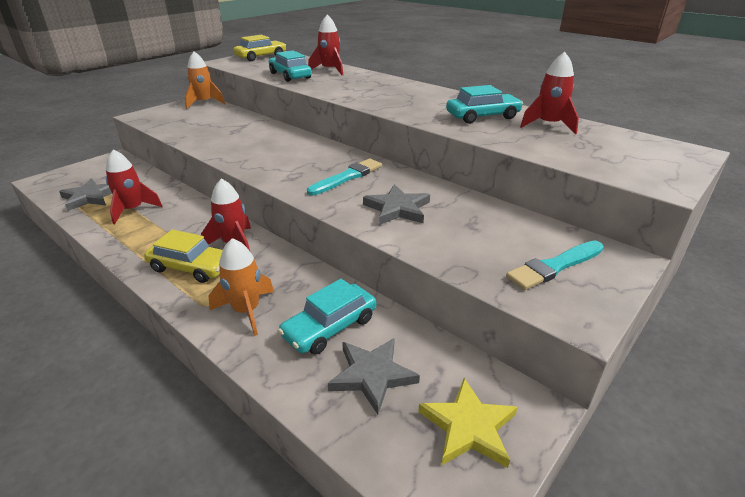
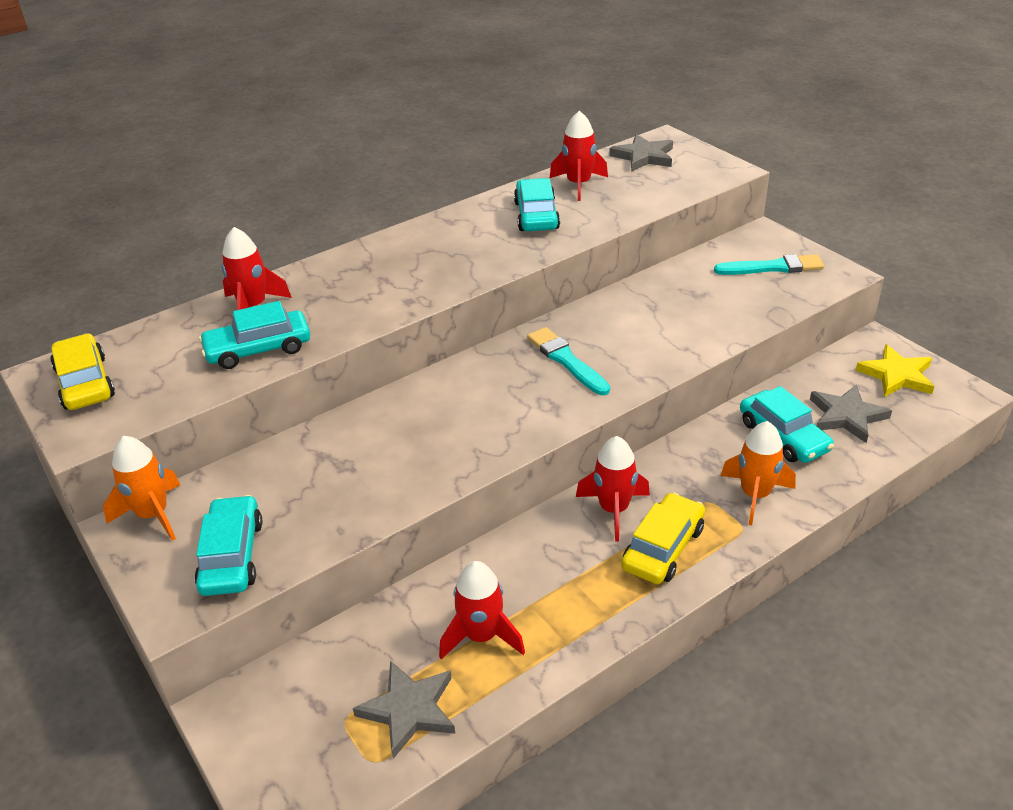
camera: 75 degrees left, 5 degrees up
grey star [363,184,430,225] -> grey star moved to [609,134,673,172]
turquoise brush [506,241,604,290] -> turquoise brush turned 75 degrees counterclockwise [714,254,824,275]
none -> turquoise car [195,495,263,596]

